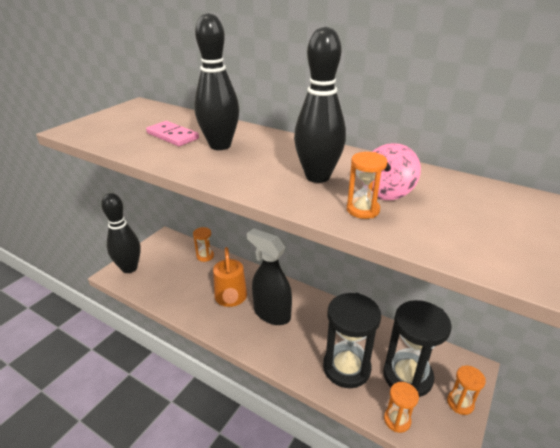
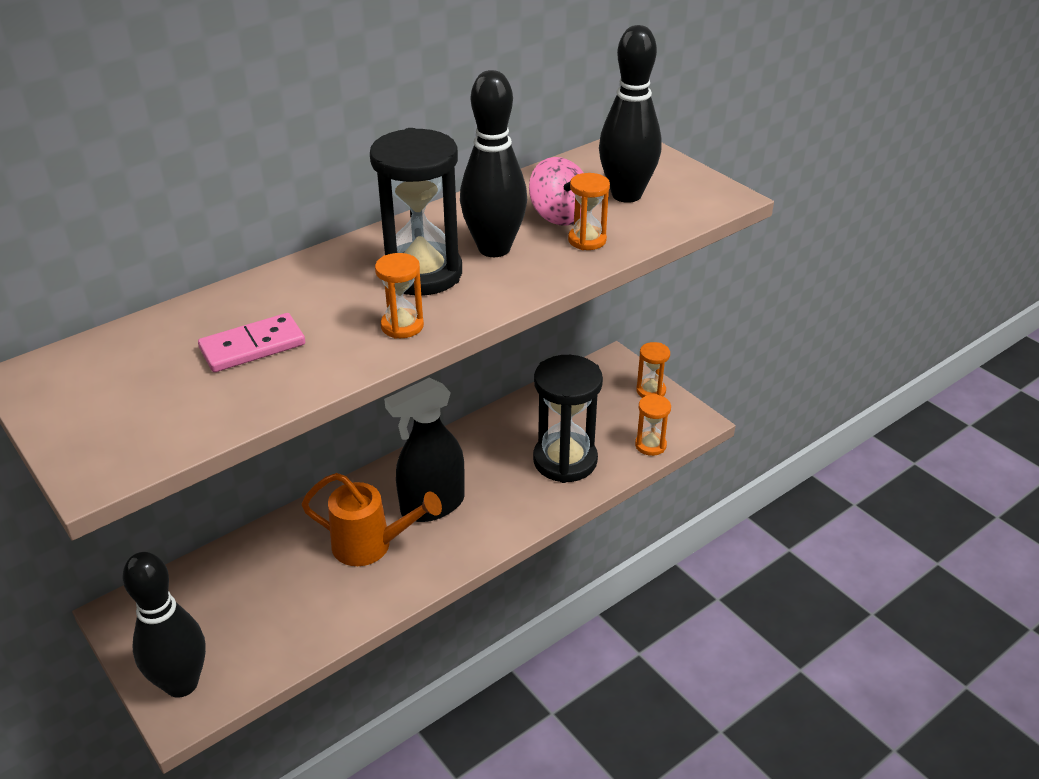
camera: 70 degrees left, 5 degrees up
orange hourglass [193,227,214,262] -> orange hourglass moved to [375,253,424,339]
black bowling pin [194,13,239,150] -> black bowling pin moved to [599,25,661,203]
black hourglass [383,300,452,397] -> black hourglass moved to [370,128,462,295]

